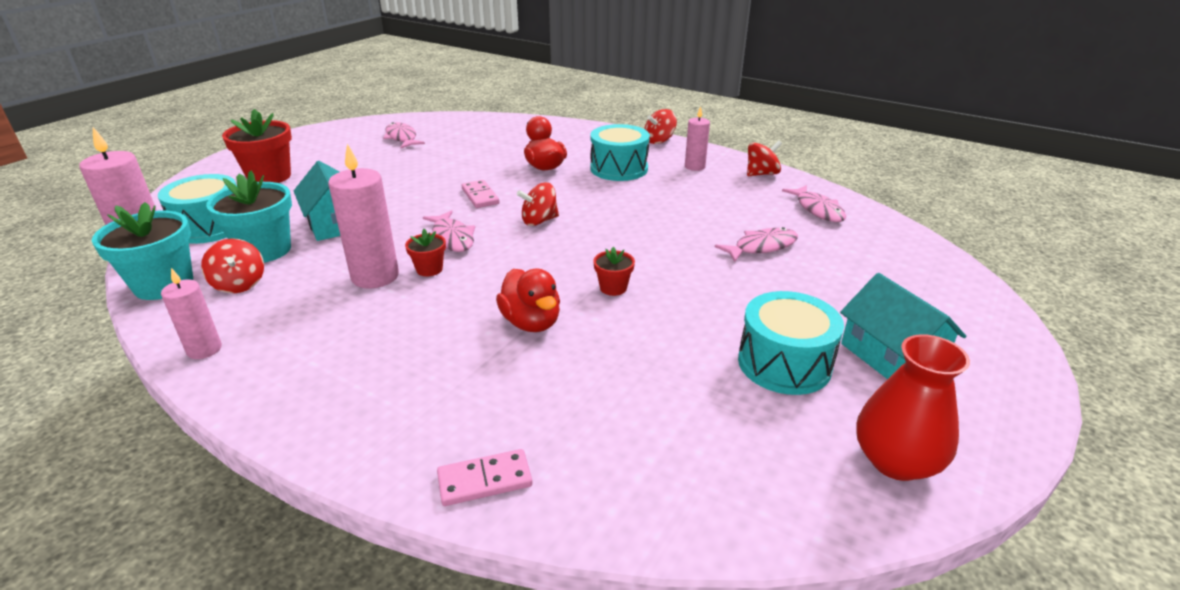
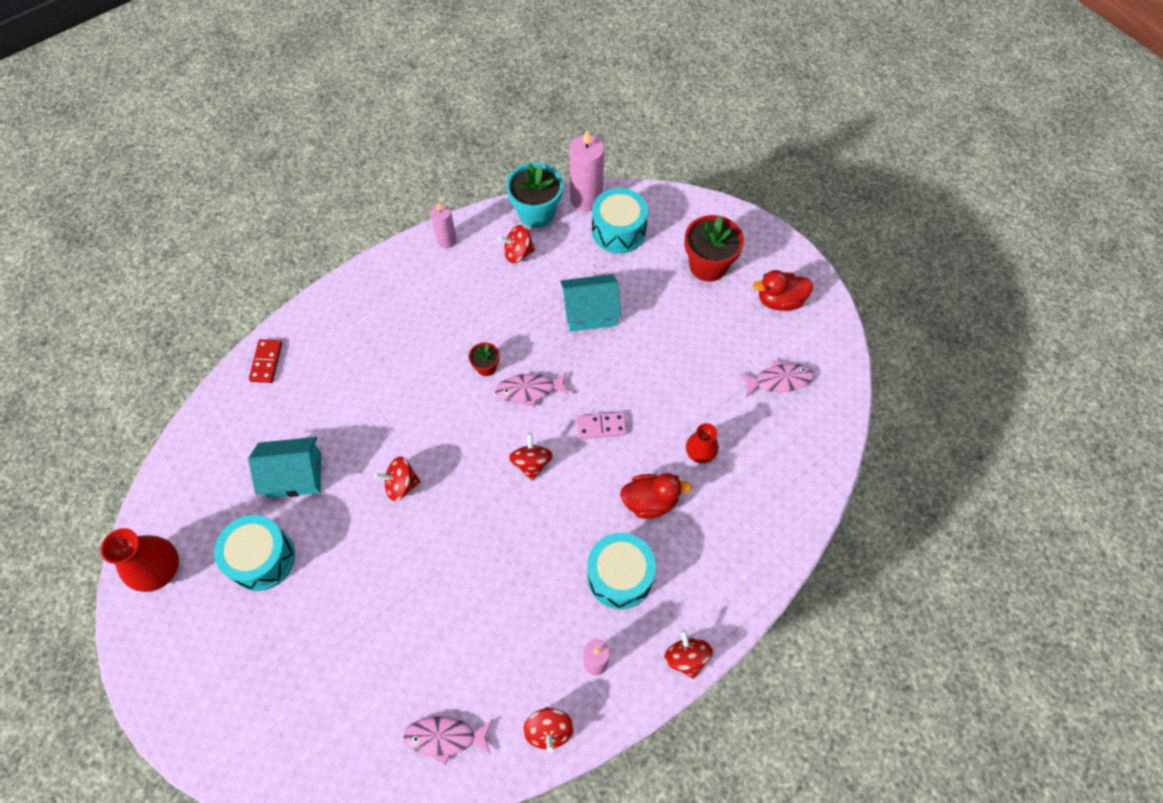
camera: 110 degrees right, 30 degrees up
turquoise flower pot [206,170,292,262] -> none
pink candle [328,144,399,289] -> none
pink domino [437,449,532,506] -> red domino [249,339,282,383]
red duck [496,269,560,332] -> red duck moved to [753,270,813,311]
red flower pot [593,247,635,296] -> red spinning top [375,456,421,501]
pink fish [715,227,798,262] -> none
turquoise house [840,273,966,379] -> turquoise house moved to [248,437,321,498]
none -> red vase [686,423,718,463]

